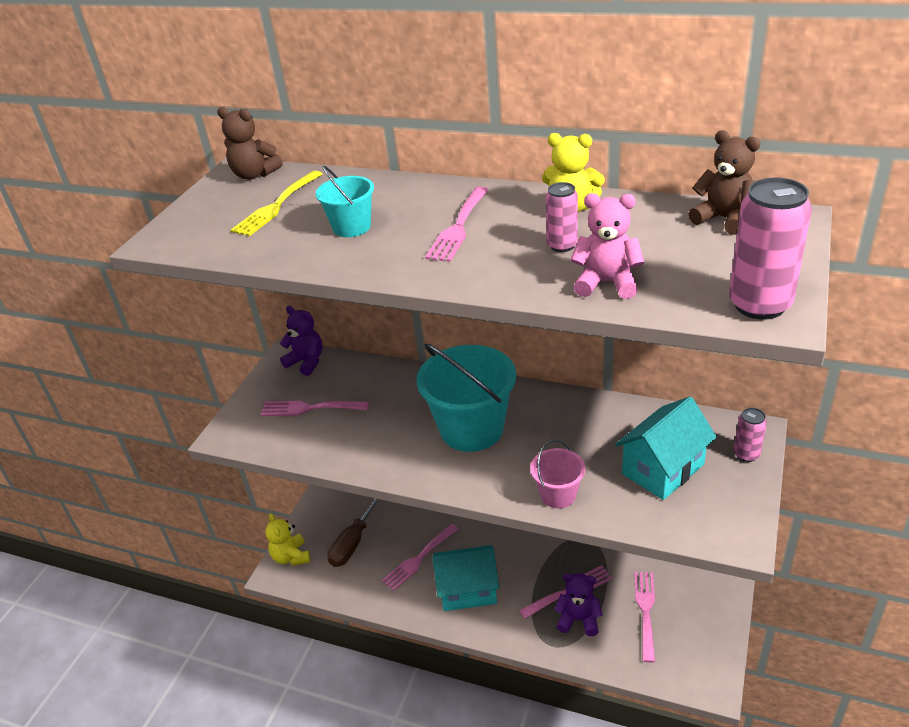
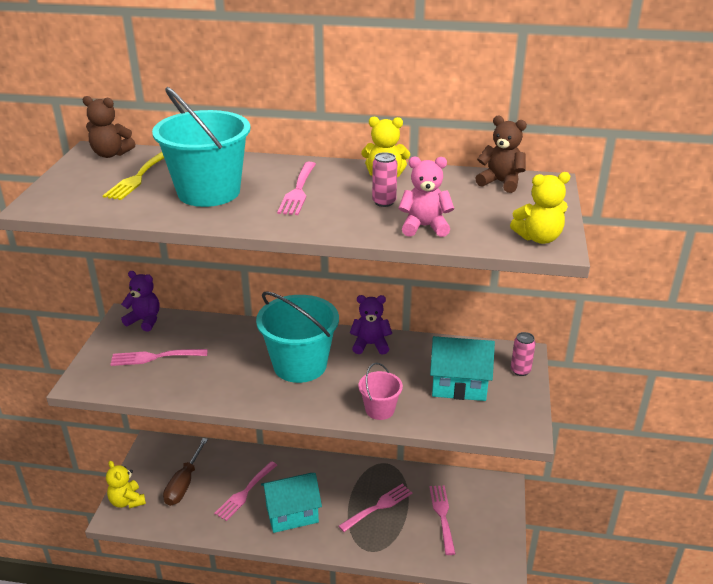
camera: 15 degrees left, 5 degrees down
turquoise bucket [316,166,374,237] -> turquoise bucket [152,87,251,207], size x1.97
purple teddy bear [554,573,603,636] -> purple teddy bear moved to [350,295,392,355]
turquoise house [615,397,717,500] -> turquoise house turned 60 degrees clockwise [430,336,495,401]
pink can [729,178,812,320] -> yellow teddy bear [510,172,570,244]

